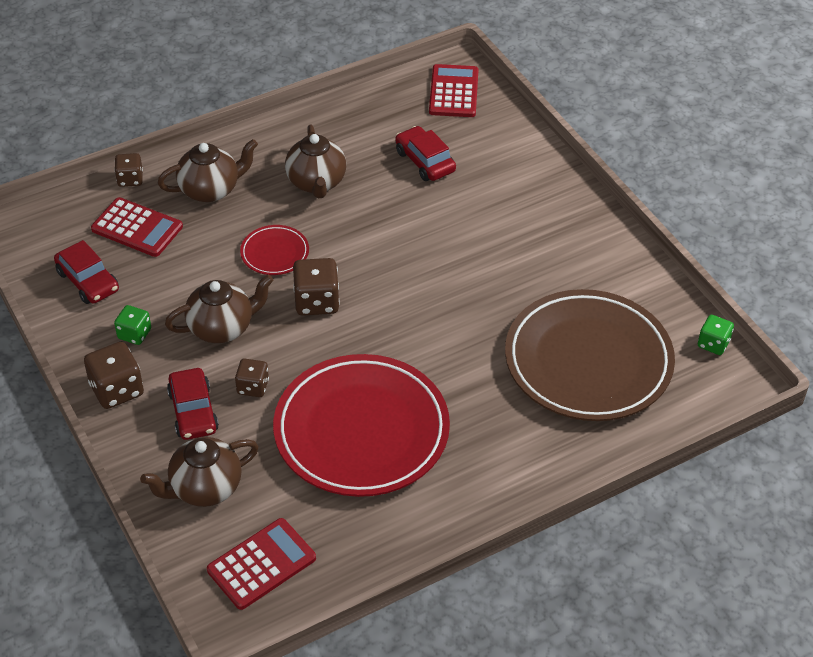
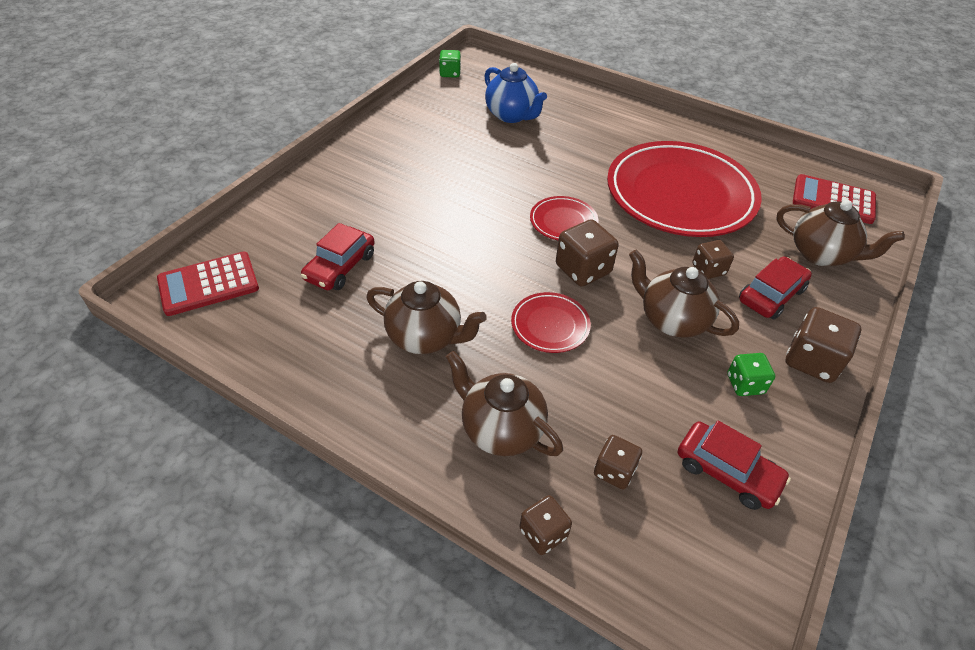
camera: 120 degrees left, 0 degrees up
red car [54,240,119,304] -> red car turned 105 degrees clockwise [678,421,791,510]
red calculator [91,197,183,257] -> brown dice [594,435,642,490]
brown teapot [285,125,346,199] -> brown teapot turned 60 degrees clockwise [366,281,487,354]
brown plate [505,289,675,421] -> blue teapot [484,63,547,123]
none -> red plate [530,196,598,240]

